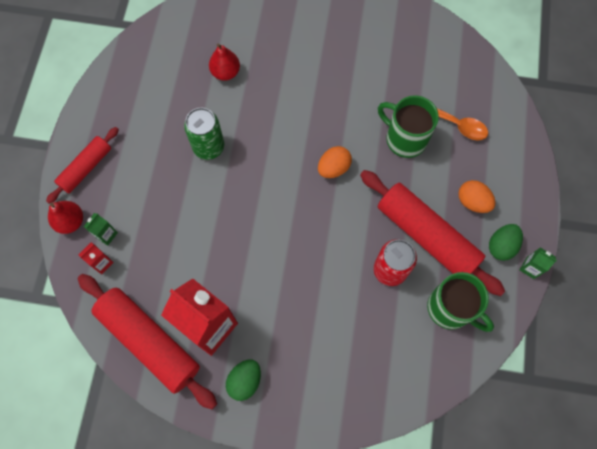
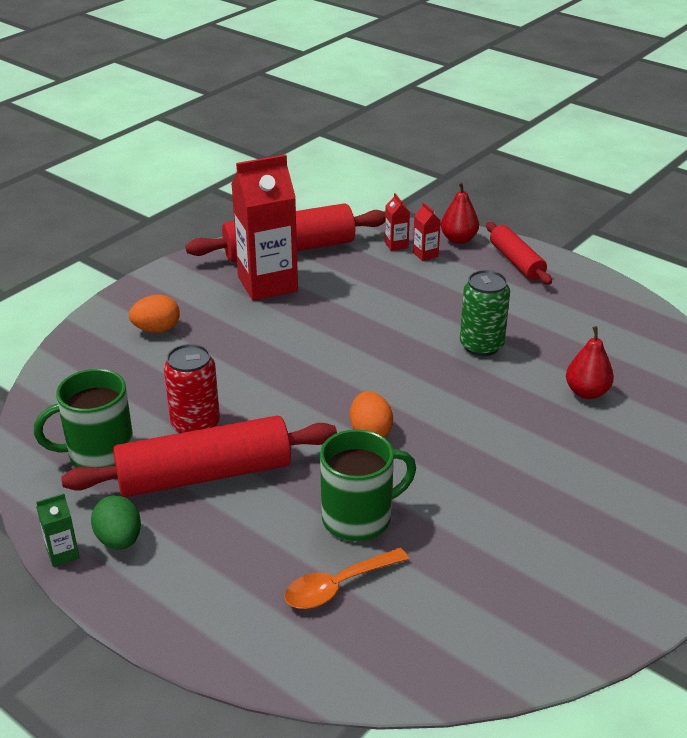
camera: 120 degrees right, 35 degrees down
green carton [84,213,118,246] -> red carton [413,202,441,261]
green egg [226,359,261,401] -> none
orange egg [458,180,496,213] -> orange egg moved to [129,295,180,333]

